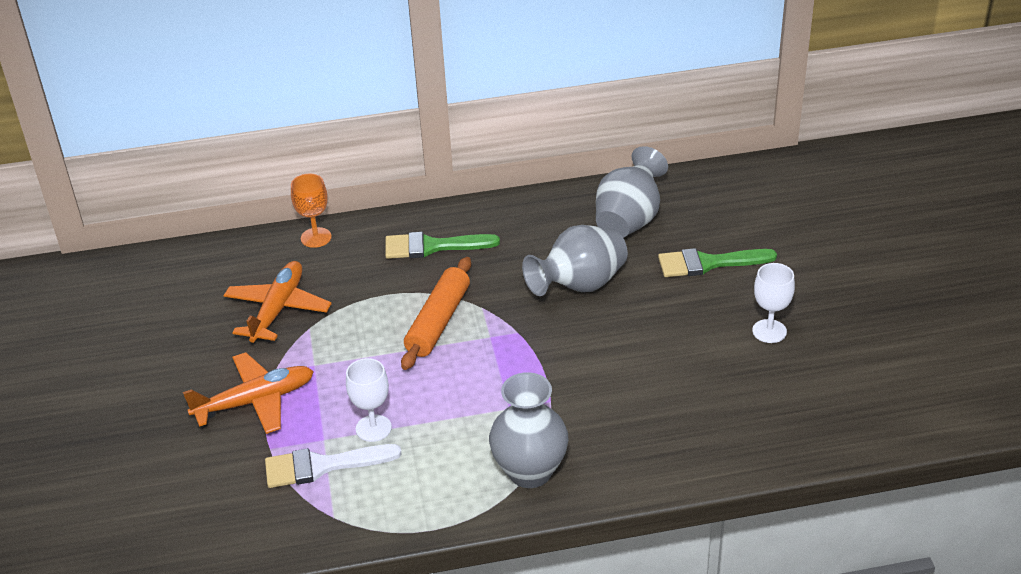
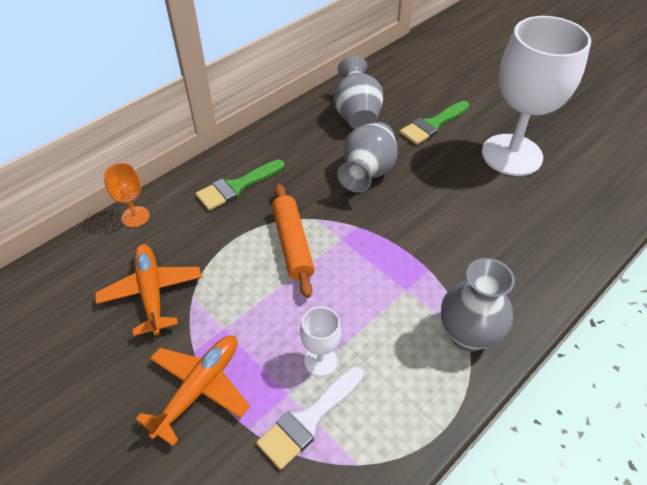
camera: 35 degrees left, 10 degrees up
white goblet [752,263,795,343] -> white goblet [482,16,591,176], size x2.40

